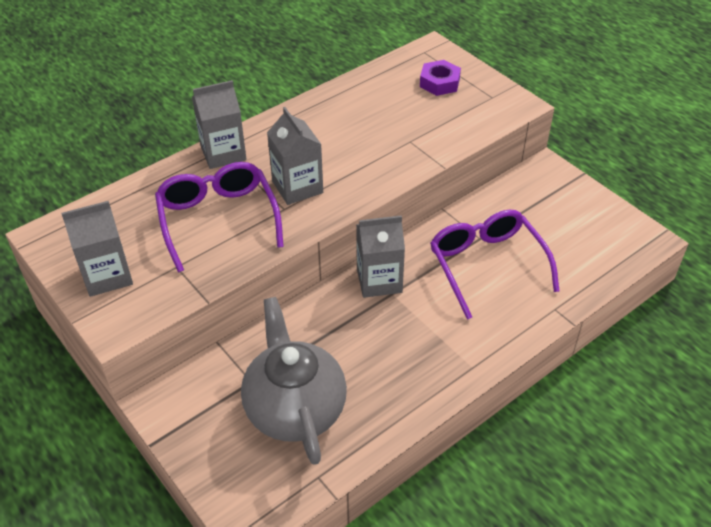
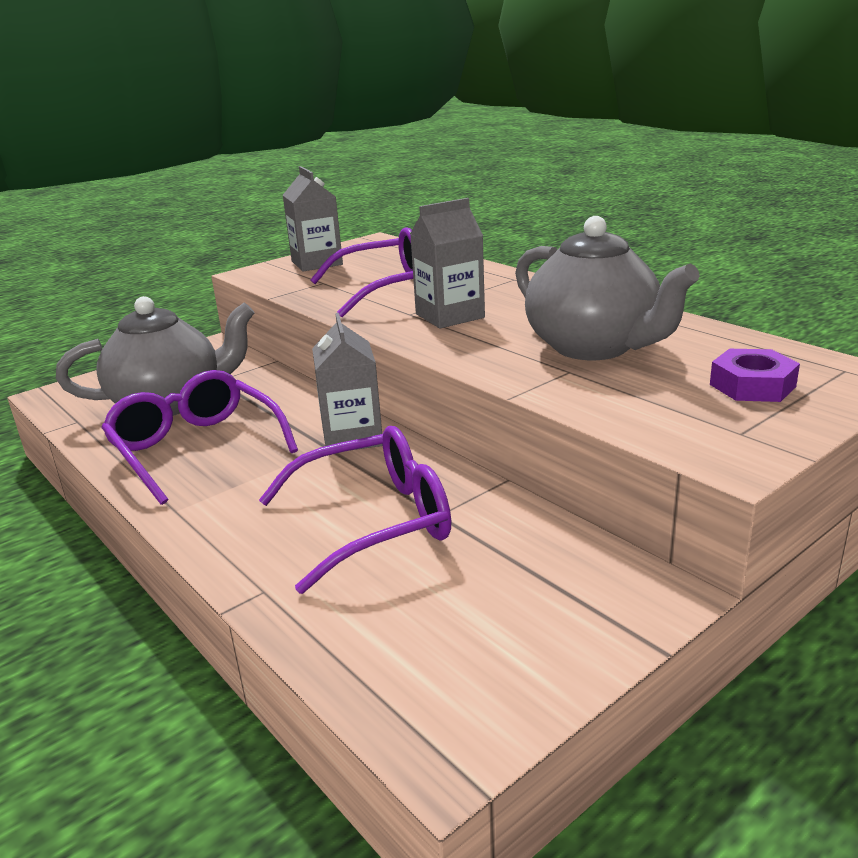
camera: 90 degrees right, 20 degrees down
grey carton [192,80,247,169] -> none
none -> purple glasses [101,370,298,505]
none -> grey teapot [515,216,700,360]

